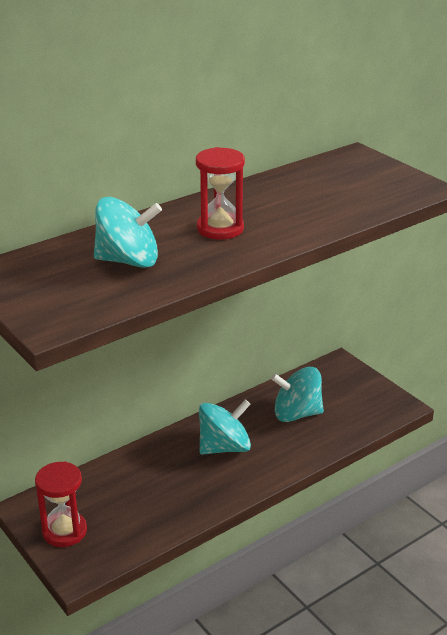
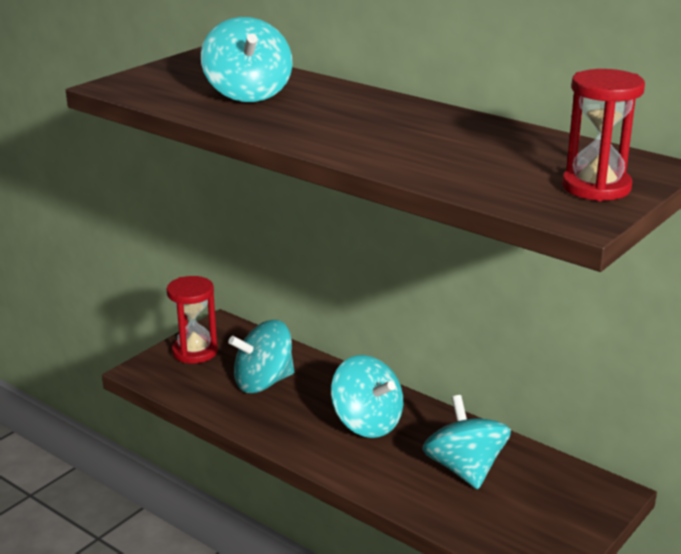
camera: 75 degrees right, 5 degrees down
red hourglass [196,147,245,239] -> red hourglass moved to [562,69,645,201]
none -> turquoise spinning top [228,320,294,393]

